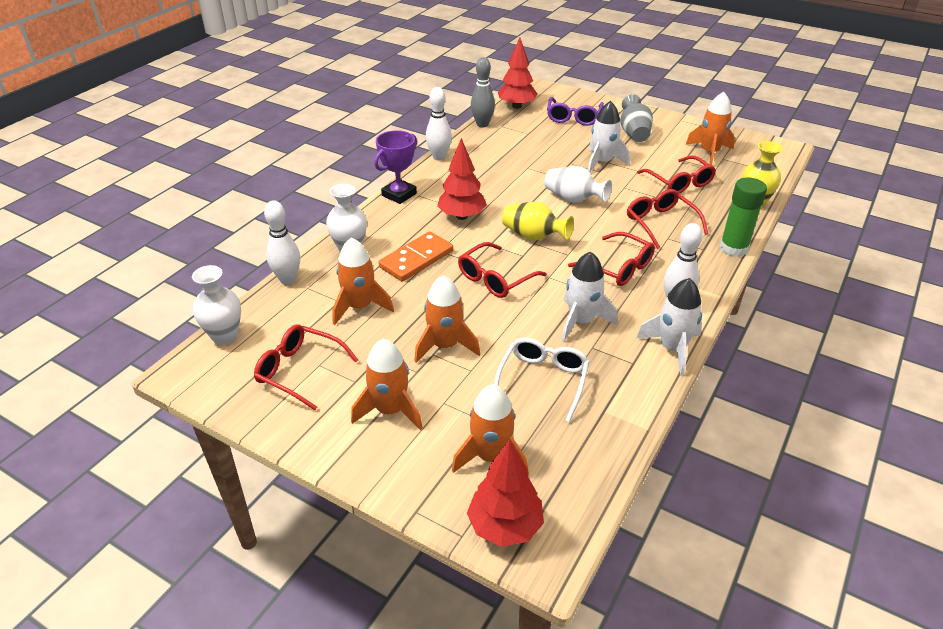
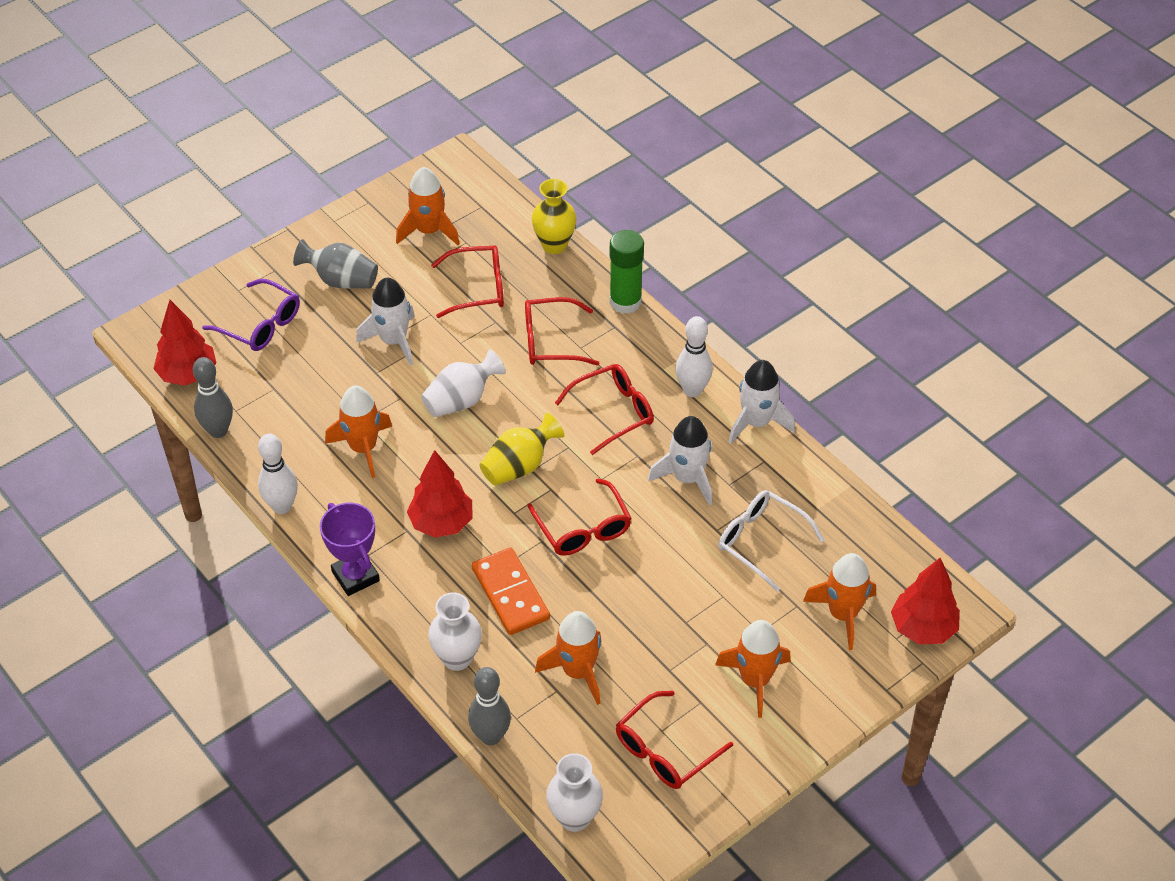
camera: 70 degrees left, 10 degrees up
white bowling pin [264,200,300,285] -> grey bowling pin [468,667,511,745]
orange rocket [414,275,480,363] -> orange rocket moved to [325,385,392,478]

